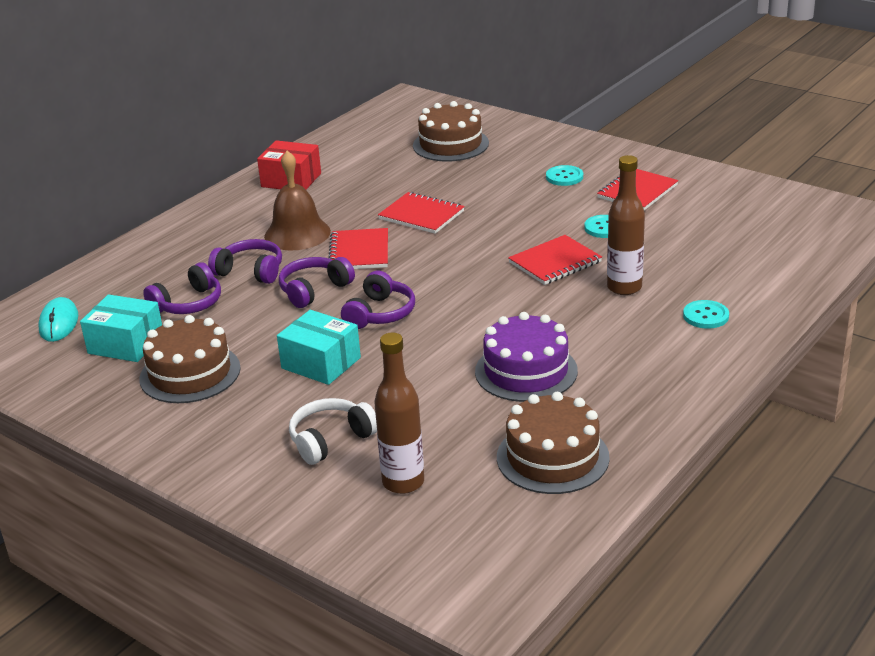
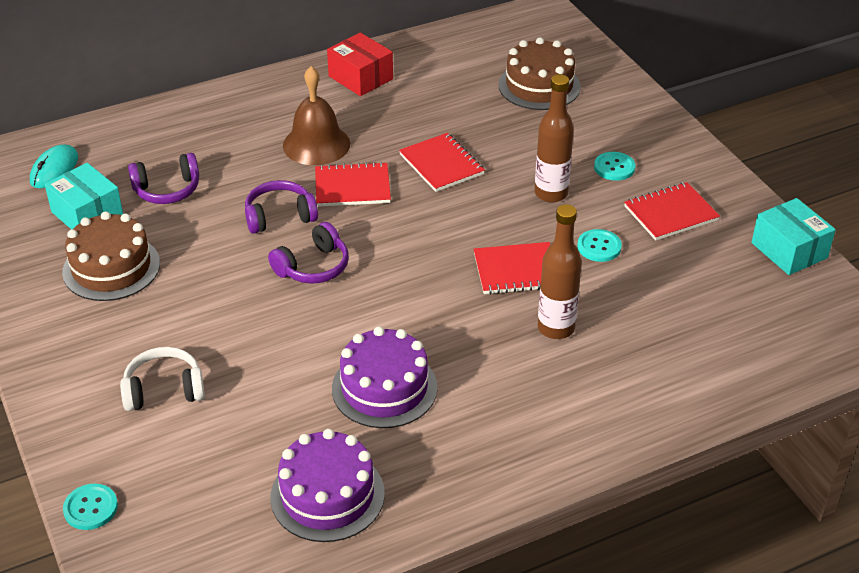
camera: 25 degrees right, 10 degrees up
purple headphones [208,239,282,284] -> none
turquoise box [277,310,361,385] -> turquoise box moved to [752,198,836,275]
red notebook [328,228,388,269] -> red notebook turned 60 degrees clockwise [315,162,391,207]
brown bottle [374,332,424,494] -> brown bottle moved to [535,74,574,203]
brown cake [497,392,610,494] -> purple cake [270,429,385,542]
turquoise button [683,300,729,329] -> turquoise button moved to [63,484,118,530]

